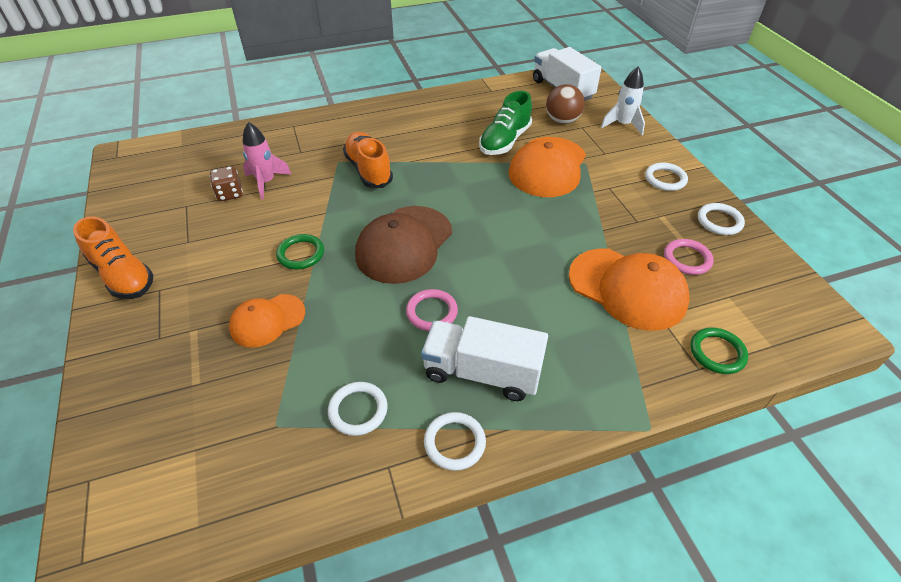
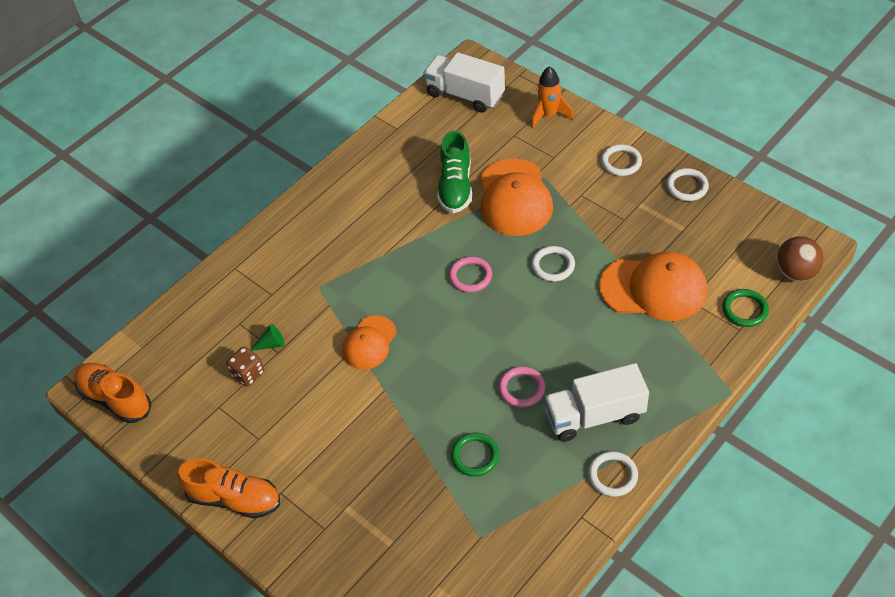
camera: 25 degrees left, 5 degrees up
orange cap [229,294,305,348] -> orange cap moved to [342,315,397,369]
pink rocket [242,122,292,200] -> green cone [250,324,284,351]
green ring [276,234,324,269] -> green ring moved to [451,433,500,477]
white ring [328,382,388,436] -> white ring moved to [532,246,575,282]
orange shoe [343,132,393,188] -> orange shoe moved to [74,363,151,423]
brown cap [355,206,452,284] -> none
brown ball [546,84,585,124] -> brown ball moved to [776,236,824,282]
white rocket [601,67,645,135] -> orange rocket [531,66,574,128]
pink ring [664,239,714,275] -> pink ring moved to [449,257,492,292]

